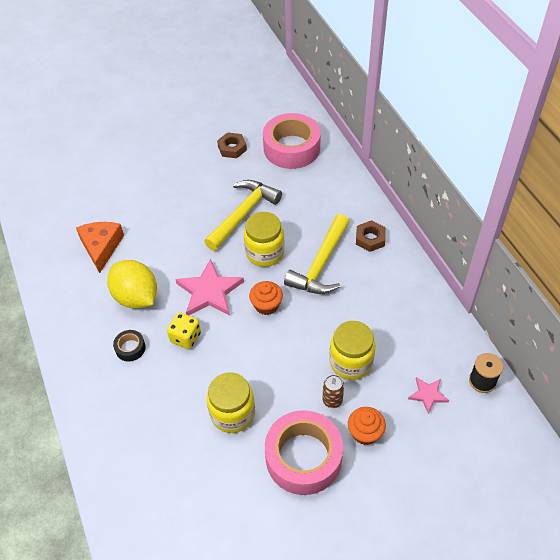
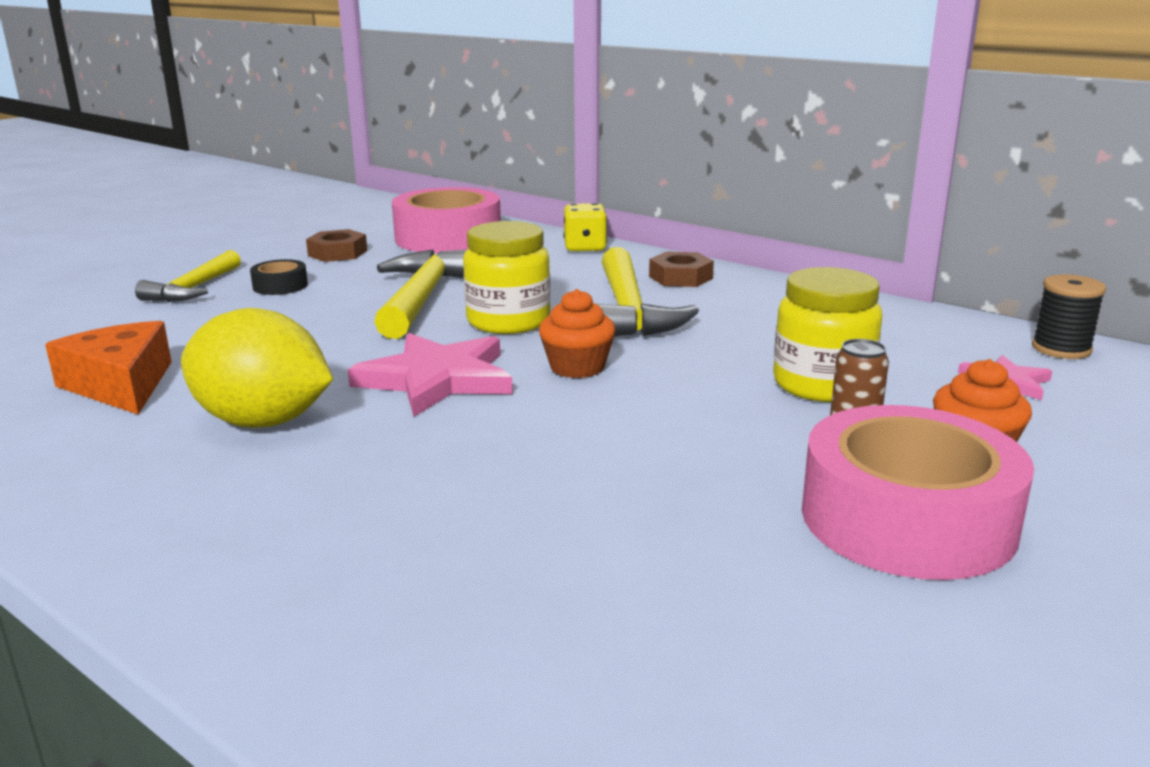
camera: 30 degrees left, 30 degrees down
black tape [113,330,146,361] -> black tape moved to [250,259,308,295]
yellow dice [167,312,201,349] -> yellow dice moved to [563,203,607,251]
yellow jar [207,372,255,433] -> none
none -> yellow hammer [135,250,241,302]

